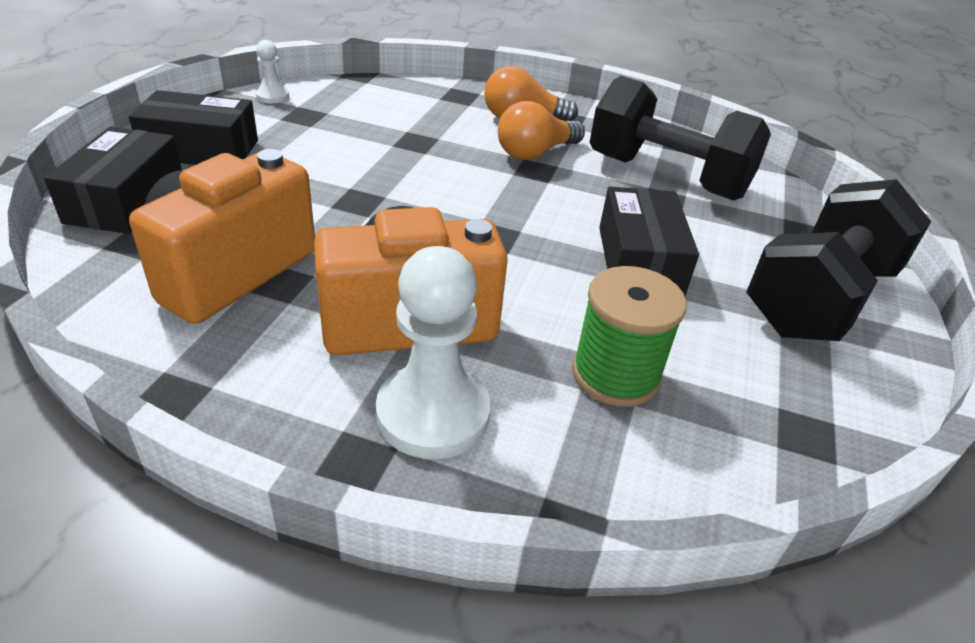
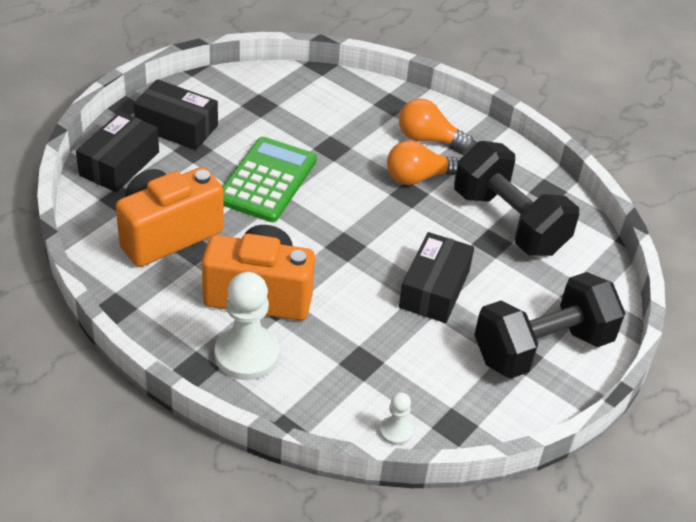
camera: 20 degrees right, 5 degrees up
white pawn [256,40,289,103] -> white pawn moved to [380,392,413,445]
green spool [572,266,687,407] -> none
none -> green calculator [223,137,317,222]

